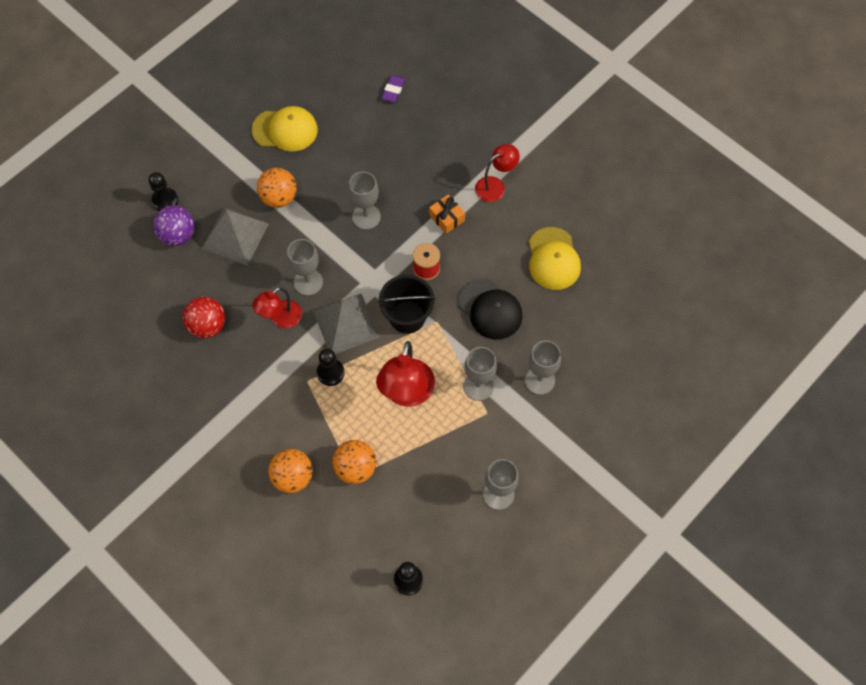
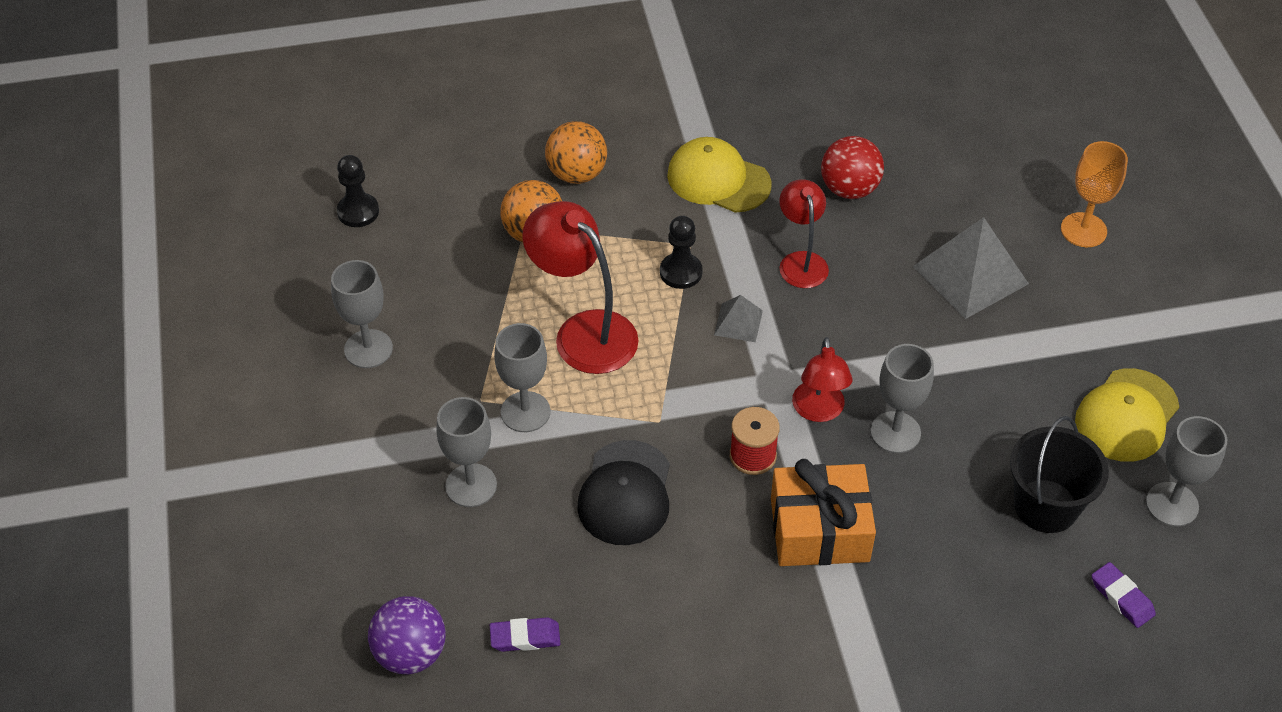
camera: 125 degrees right, 15 degrees down
black pawn [148,172,178,211] -> orange goblet [1061,141,1128,247]
purple ball [153,205,195,246] -> purple ball moved to [368,596,446,674]
orange ball [257,168,297,208] -> none
grey goblet [287,239,323,296] -> grey goblet moved to [1146,416,1227,527]
grey pyramid [313,294,380,354] -> grey pyramid [714,295,763,342], size x0.50
black bucket [378,275,435,334] -> black bucket moved to [1010,416,1109,533]
orange gift [429,194,465,234] -> orange gift [771,459,876,566], size x1.82
black cap [458,279,523,340] -> black cap turned 75 degrees counterclockwise [577,440,670,545]
red lamp [475,144,520,202] -> red lamp moved to [792,337,853,422]
yellow cap [529,227,581,290] -> yellow cap moved to [667,137,772,213]
none -> purple eraser [490,617,560,652]

